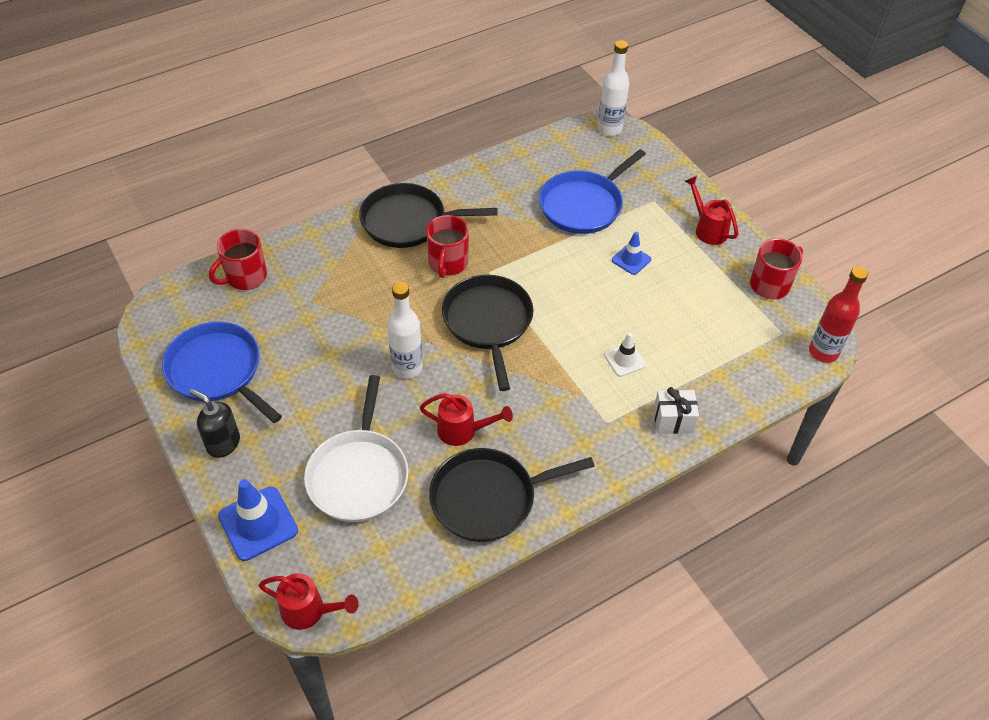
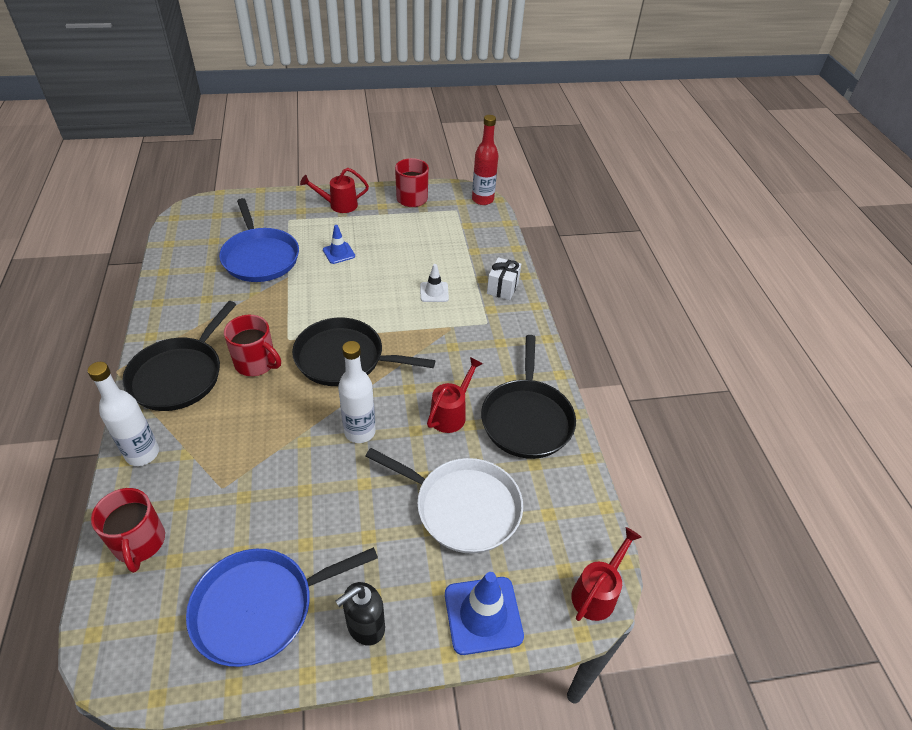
camera: 70 degrees left, 5 degrees down
white bottle [597,40,629,136] -> white bottle moved to [88,362,159,466]

